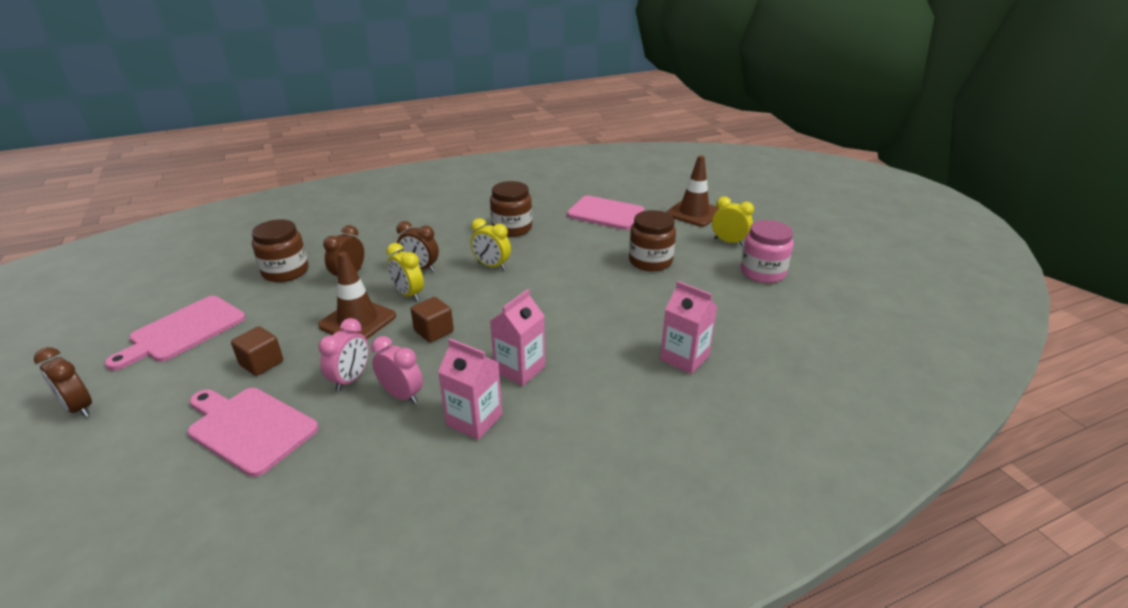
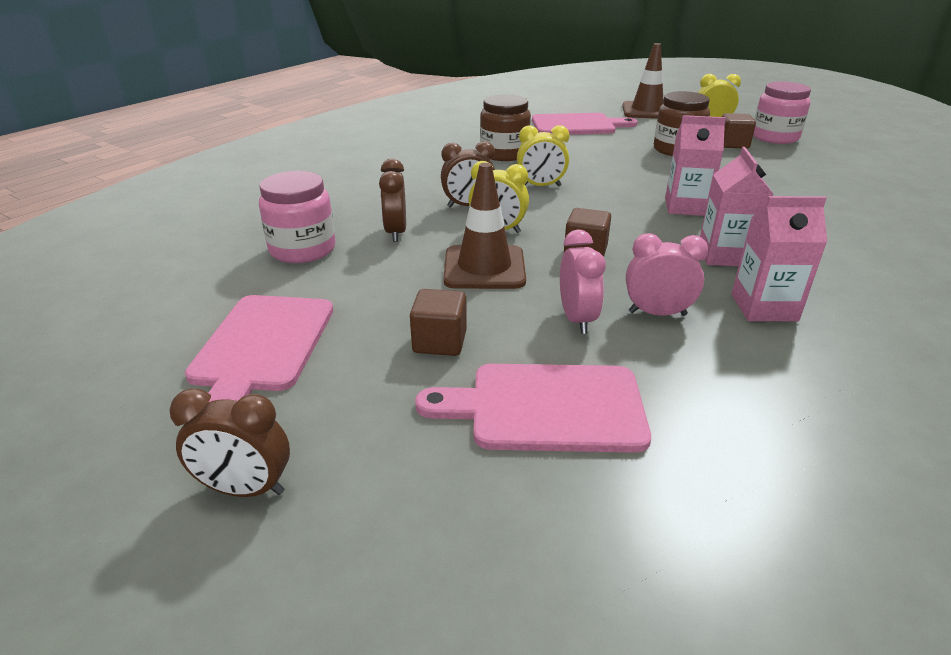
camera: 30 degrees left, 0 degrees up
brown jar [252,219,309,282] -> pink jar [259,171,336,263]
pink carton [660,281,718,374] -> pink carton moved to [665,115,726,216]
none -> brown cube [722,113,756,149]

